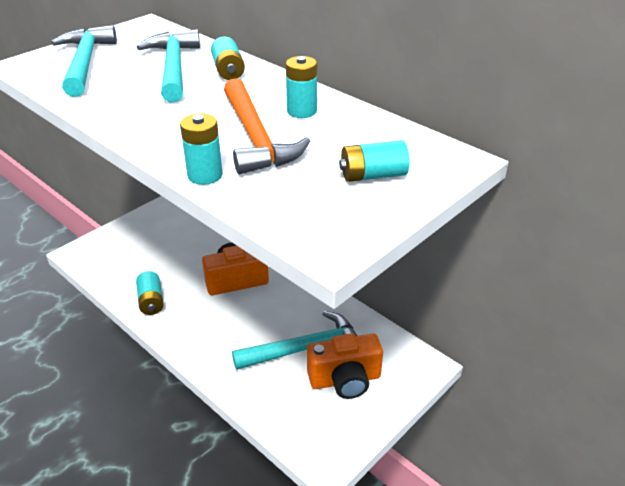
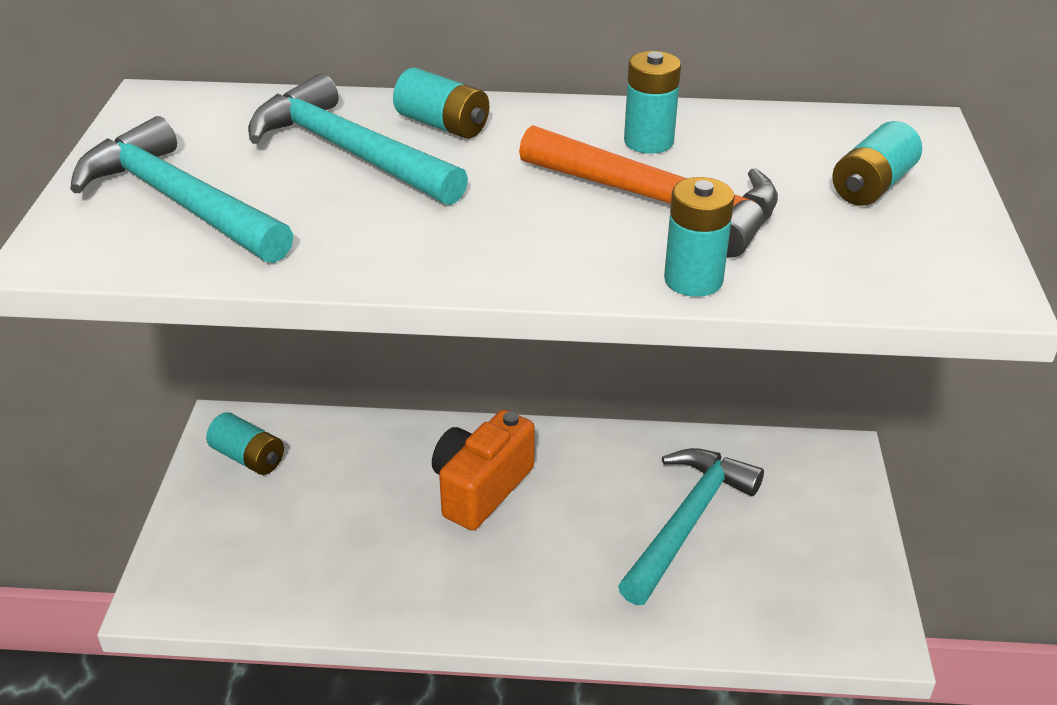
camera: 40 degrees left, 0 degrees up
turquoise battery [136,271,163,315] -> turquoise battery moved to [206,412,284,475]
orange camera [307,333,383,399] -> none

